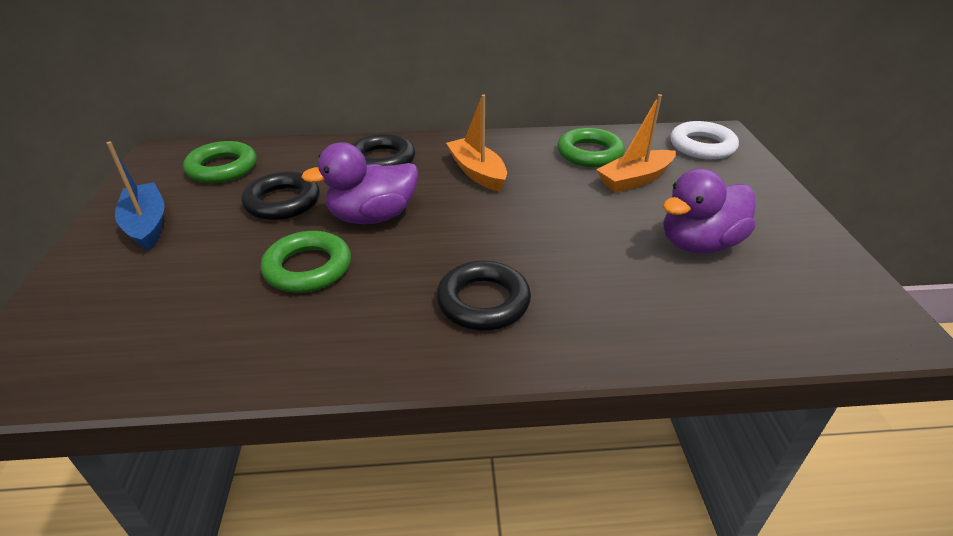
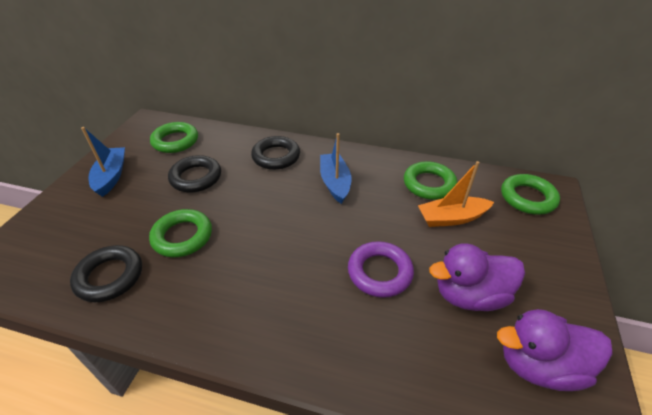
camera: 20 degrees right, 5 degrees up
purple duck [301,142,418,224] -> purple duck moved to [497,309,612,391]
black ring [436,261,531,330] -> black ring moved to [70,245,142,302]
orange boat [446,94,507,192] -> blue boat [320,133,352,204]
white ring [671,121,739,159] -> green ring [501,174,560,215]
none -> purple ring [348,241,414,298]

